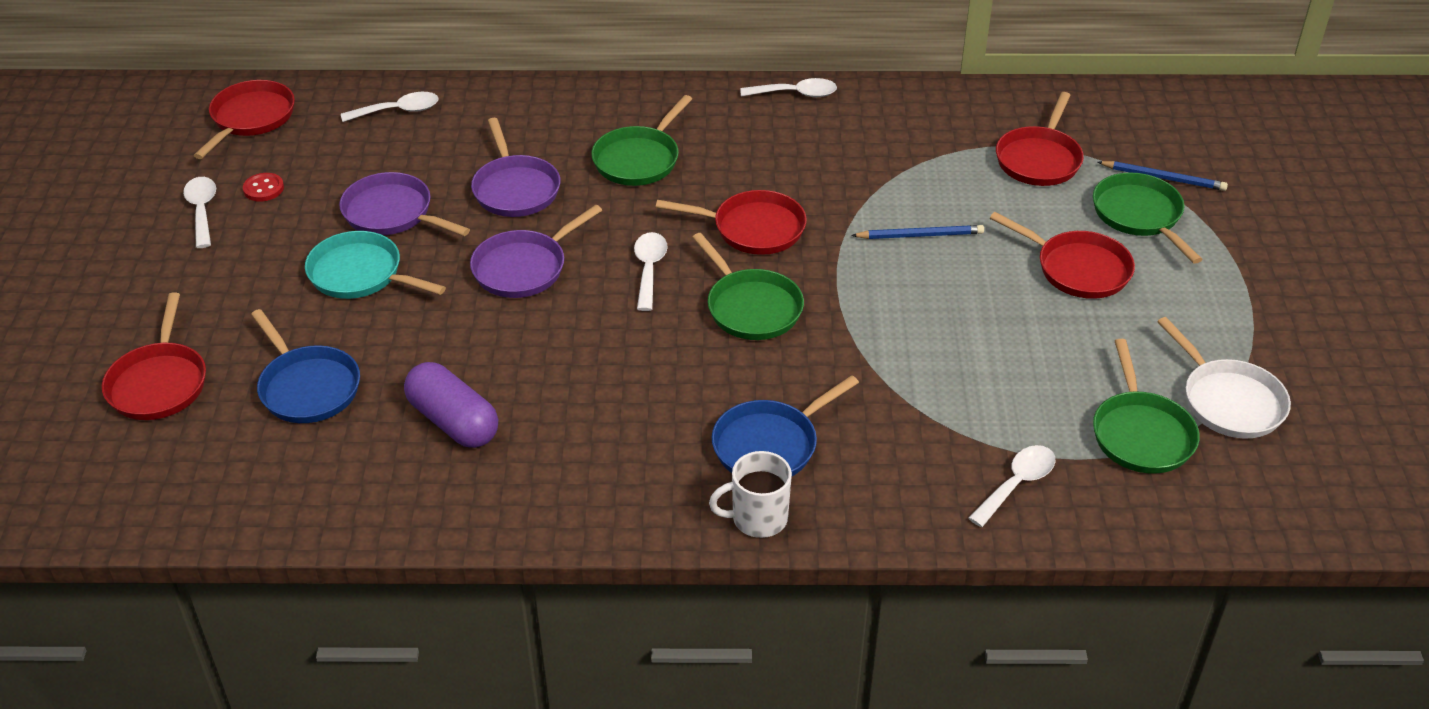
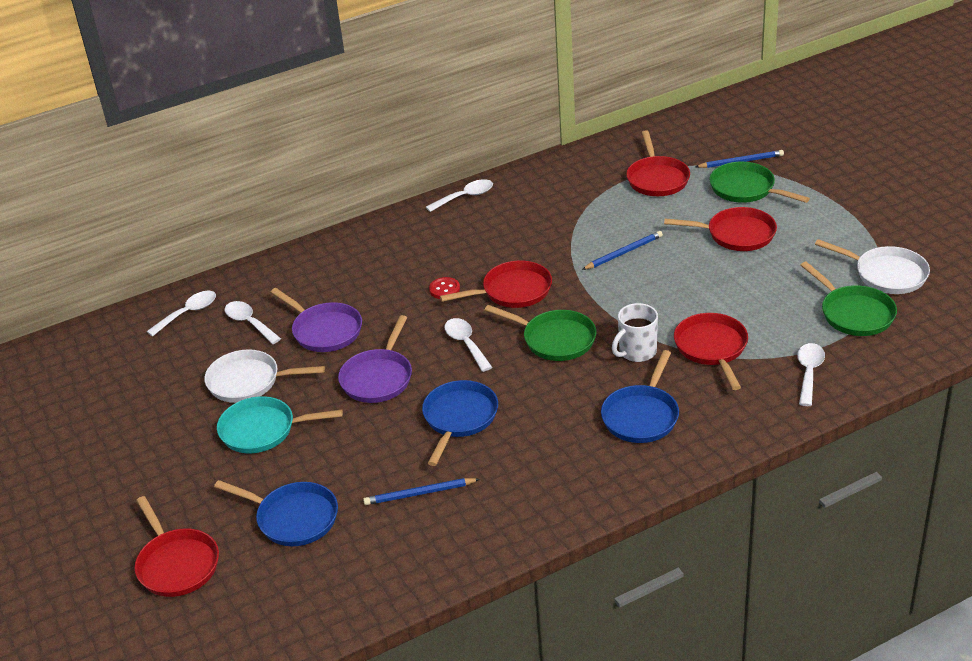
camera: 25 degrees left, 5 degrees down
white spoon [183,177,216,248] -> white spoon moved to [225,301,281,344]
red pan [194,80,295,159] -> red pan moved to [674,313,748,390]
red button [243,173,284,202] -> red button moved to [429,277,460,299]
purple pan [339,172,470,236] -> white pan [204,349,325,403]
purple capsule [404,362,498,448] -> blue pencil [363,478,480,505]
green pan [591,95,692,186] -> none
white mug [709,451,792,538] -> white mug moved to [612,303,658,362]
none -> blue pan [422,380,498,466]

